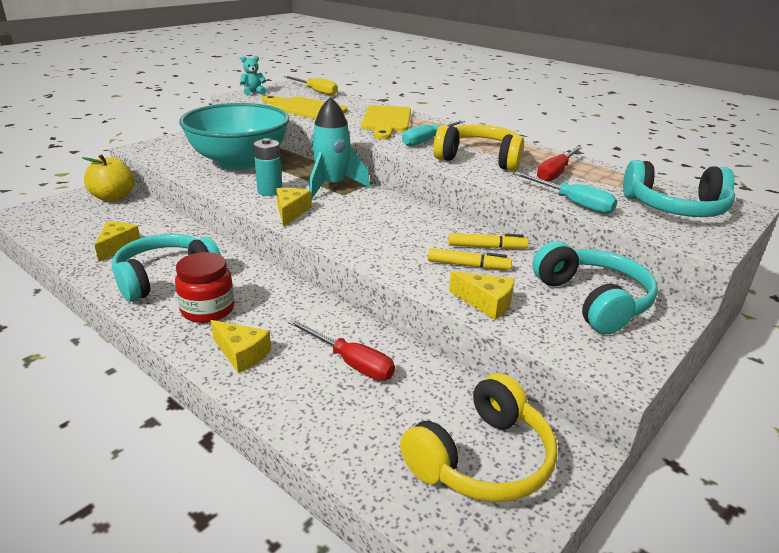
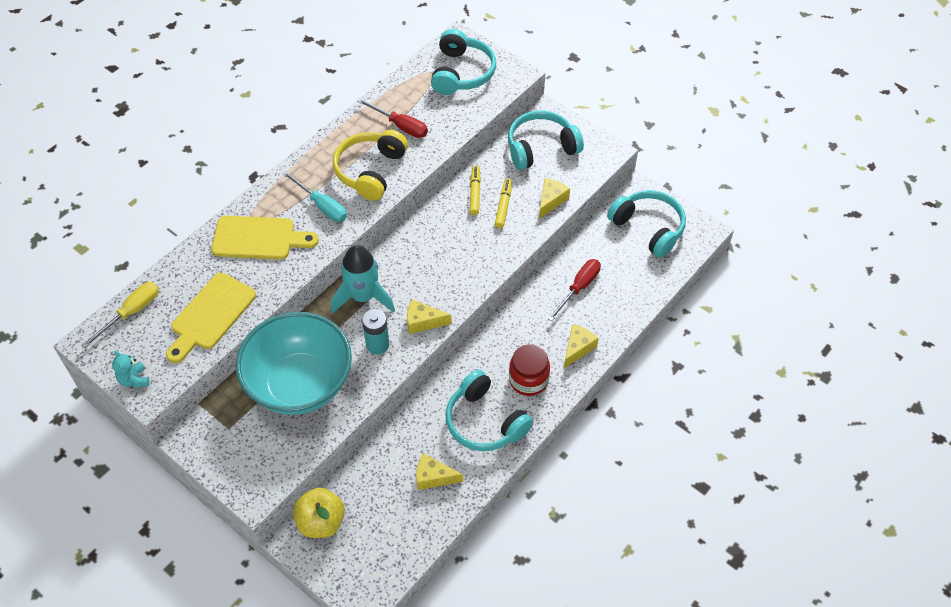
camera: 90 degrees left, 25 degrees up
yellow headphones [400,373,557,502] -> turquoise headphones [607,190,686,258]
turquoise screwdriver [513,172,617,214] -> none

